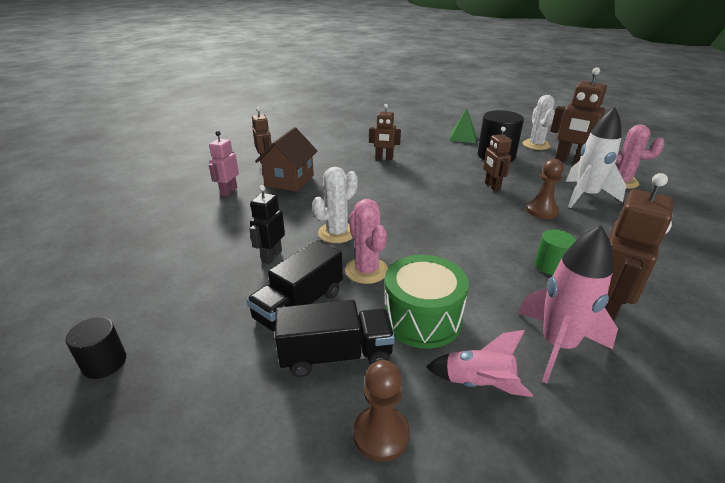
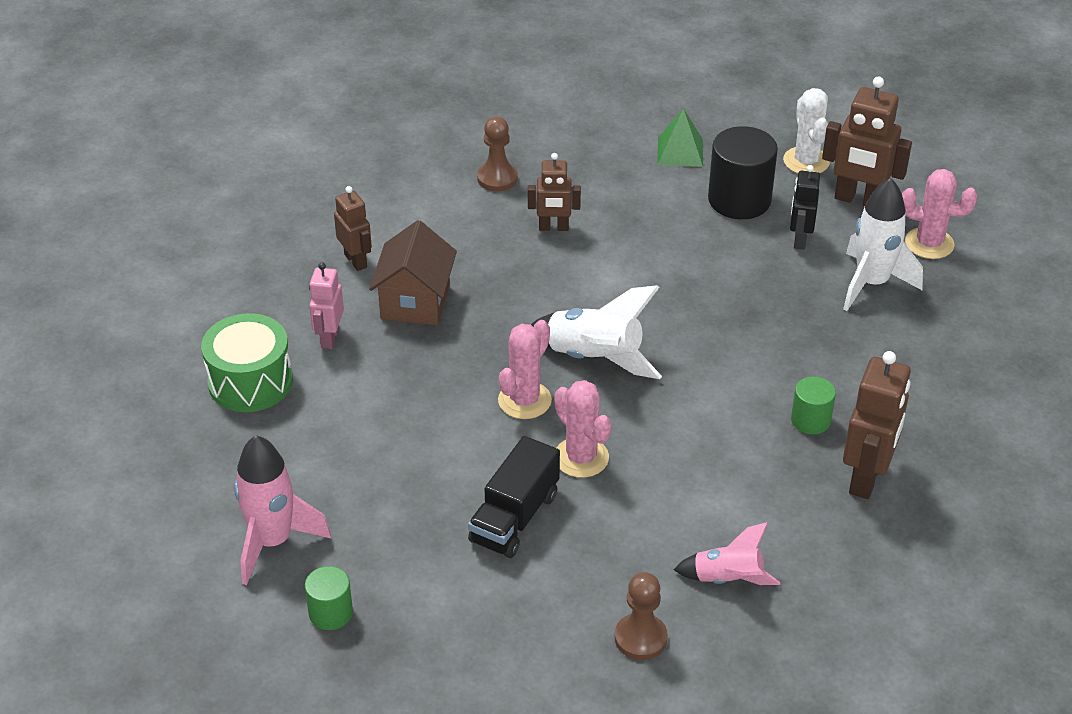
camera: 10 degrees left, 10 degrees up
black cylinder [65,317,126,379] -> green cylinder [305,566,353,630]
black robot [249,185,285,264] -> black robot moved to [790,165,820,250]
black truck [275,300,395,377] -> none
white cactus [312,167,358,243] -> pink cactus [498,320,552,419]
green drum [384,255,469,349] -> green drum moved to [201,313,293,412]
brown robot [483,127,512,191] -> none
pink rocket [518,225,618,384] -> pink rocket moved to [234,435,331,585]
brown pawn [526,159,564,219] -> brown pawn moved to [477,116,518,191]
none -> white rocket [531,285,662,379]

